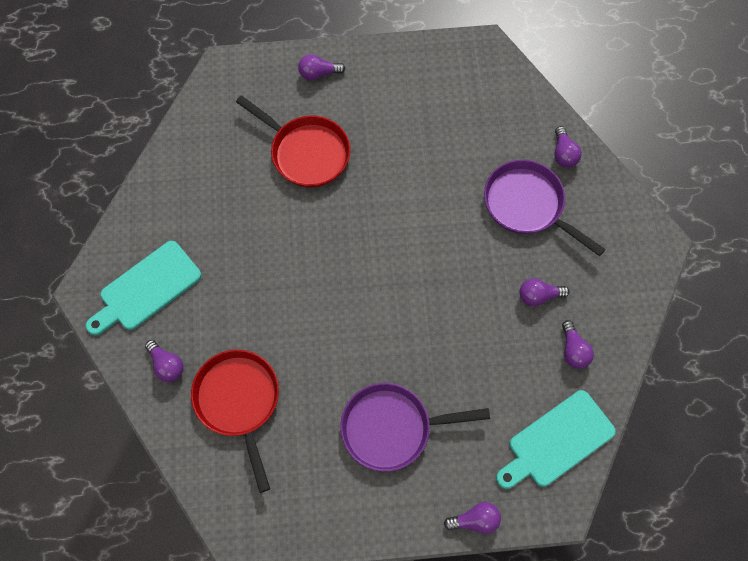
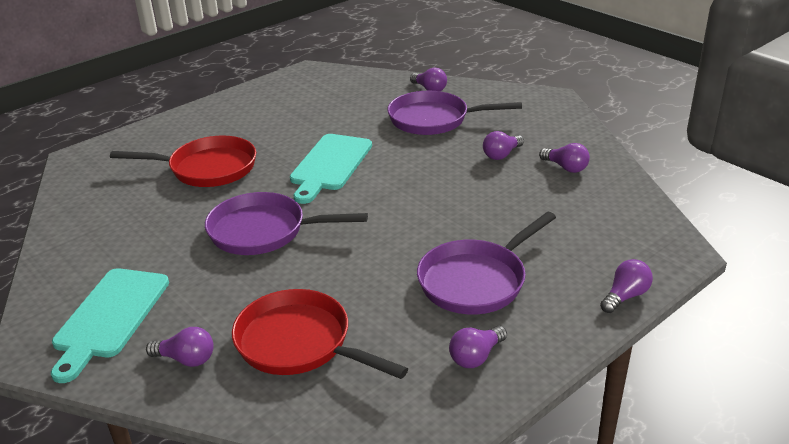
camera: 35 degrees left, 35 degrees down
purple light bulb [298,54,345,80] -> purple light bulb moved to [449,326,507,368]
turquoise cutting board [496,390,616,489] -> turquoise cutting board moved to [290,134,372,204]
none -> purple pan [205,192,368,255]

